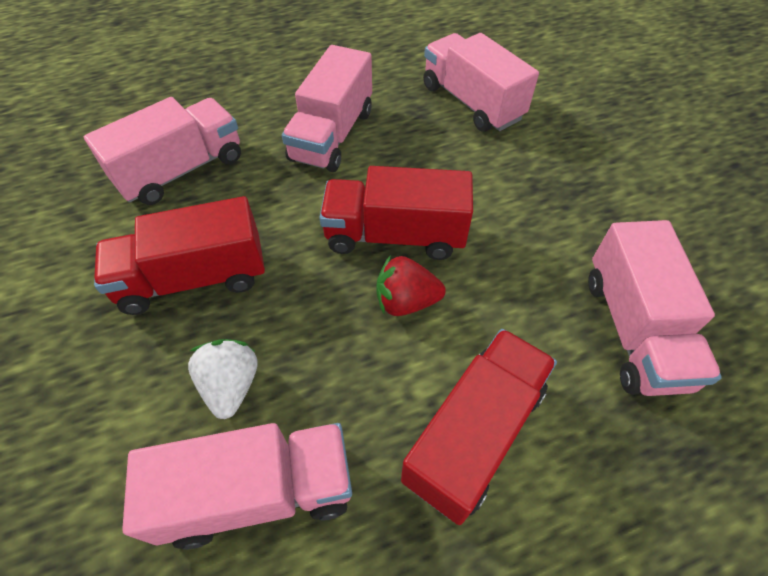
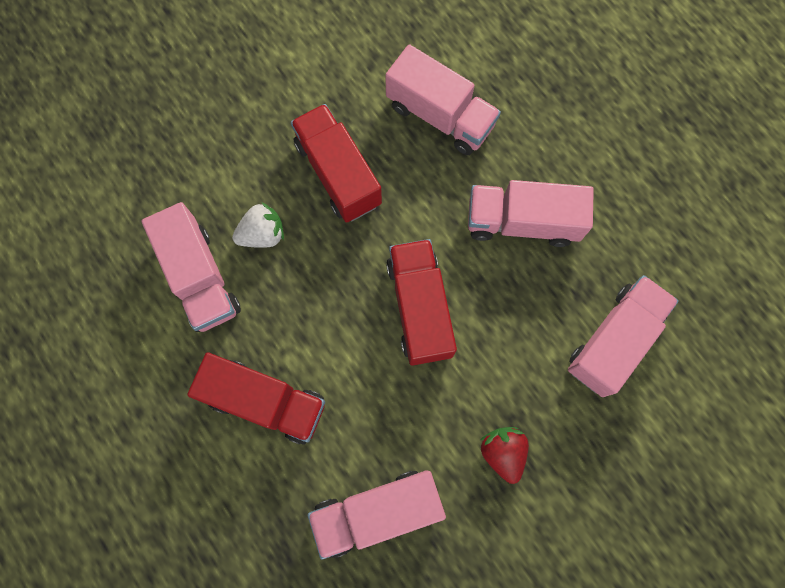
camera: 75 degrees right, 20 degrees up
red strawberry [376,255,446,316] -> red strawberry moved to [480,427,529,484]

